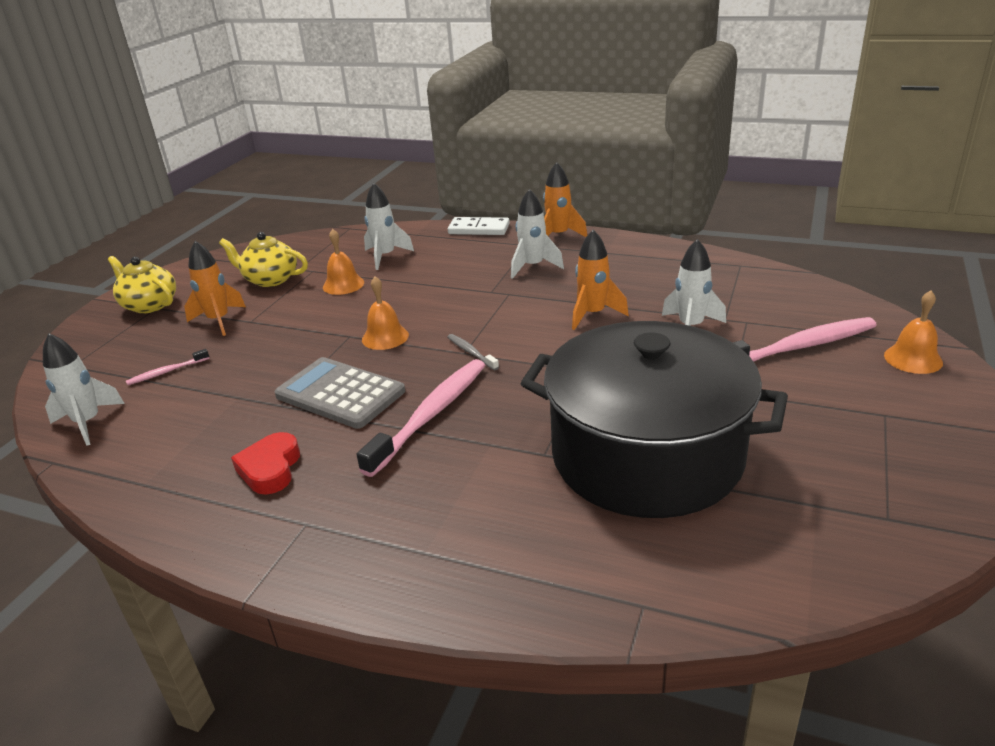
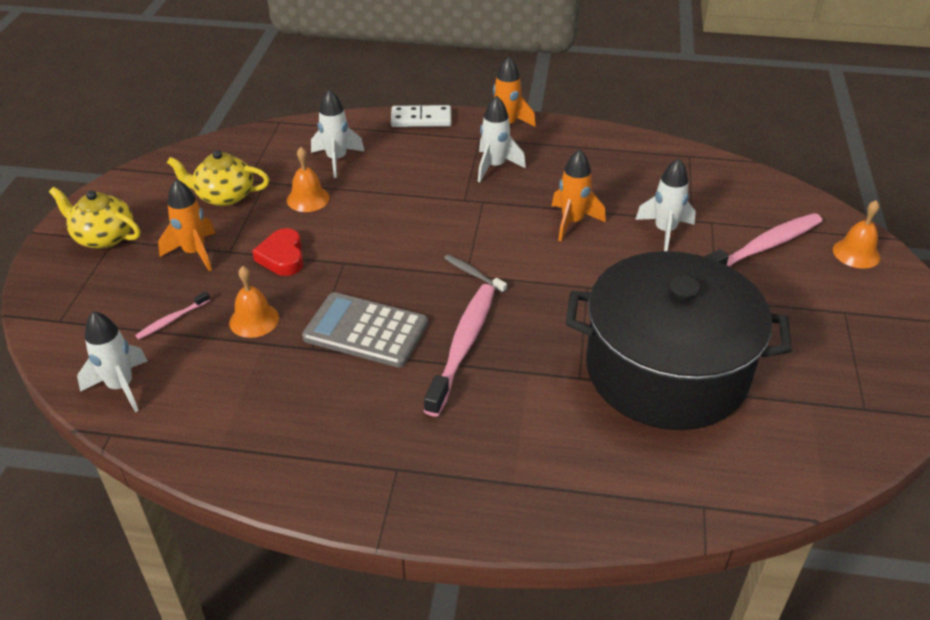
camera: 15 degrees left, 10 degrees up
red heart [231,432,300,495] -> red heart moved to [252,228,304,276]
orange bell [362,276,409,350] -> orange bell moved to [229,266,279,338]

